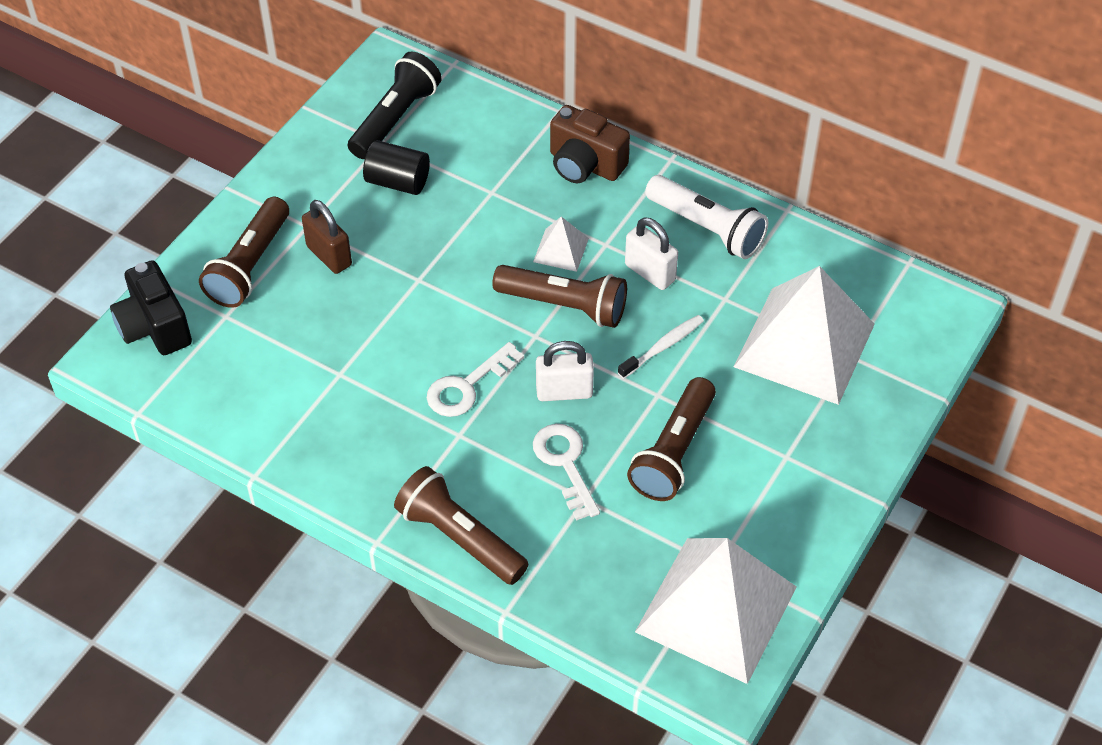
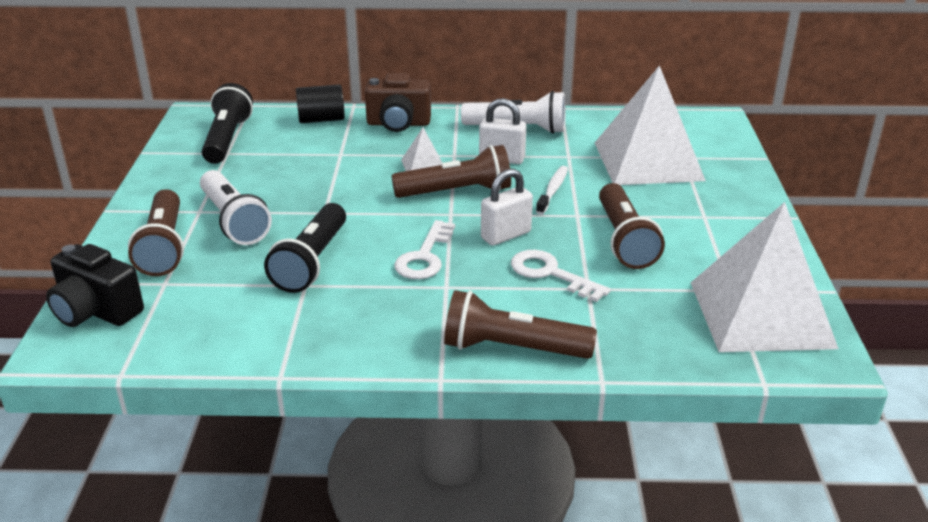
camera: 30 degrees left, 20 degrees down
brown padlock [302,200,352,274] -> white flashlight [200,170,272,245]
black cylinder [363,140,430,195] -> black cylinder moved to [296,84,345,123]
none -> black flashlight [264,203,346,293]

